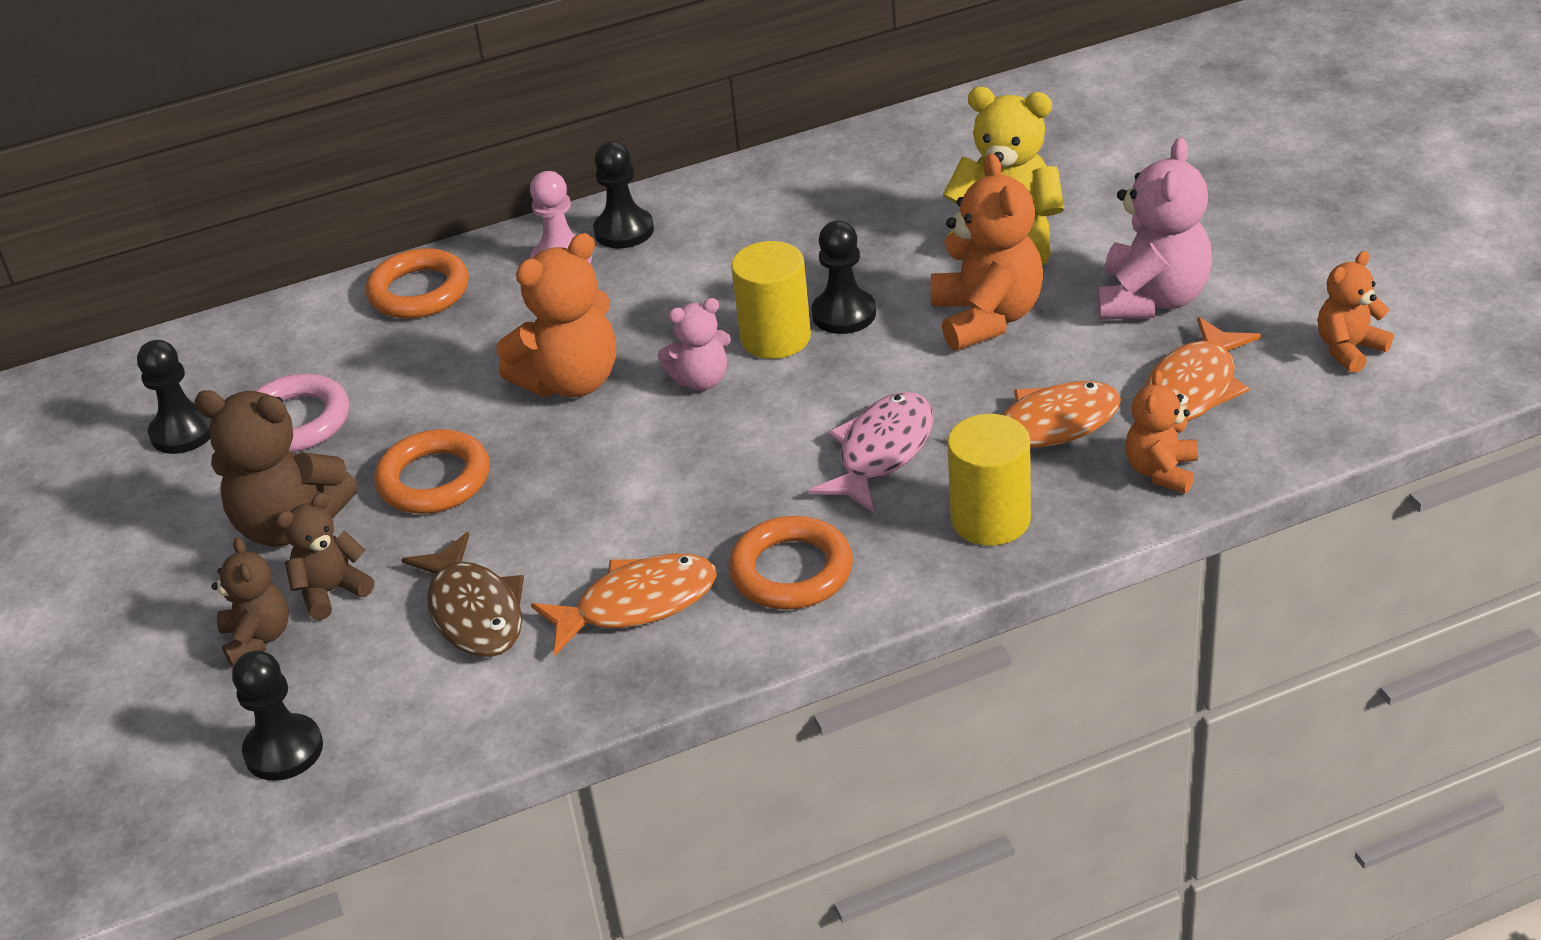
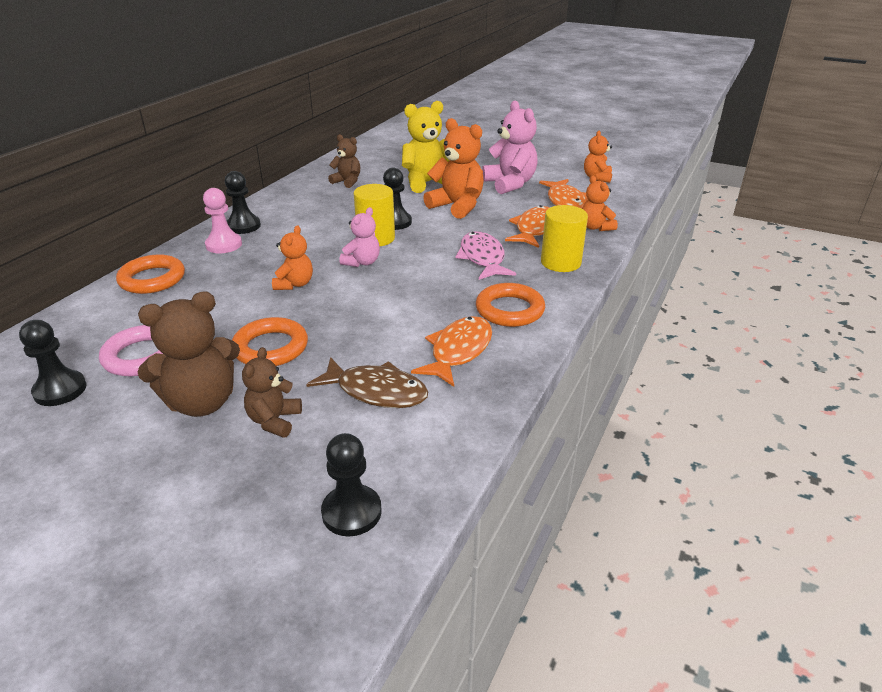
camera: 45 degrees left, 5 degrees down
brown teddy bear [211,537,289,667] -> brown teddy bear moved to [328,134,360,188]
orange teddy bear [496,233,616,397] -> orange teddy bear [272,225,313,290], size x0.59

